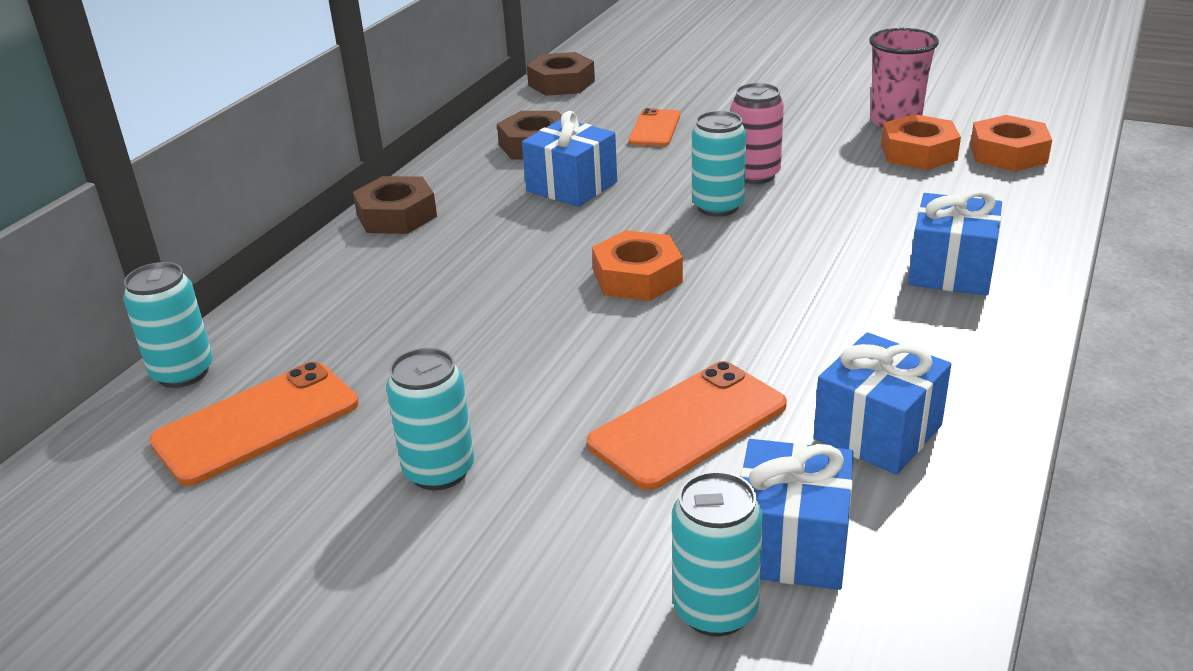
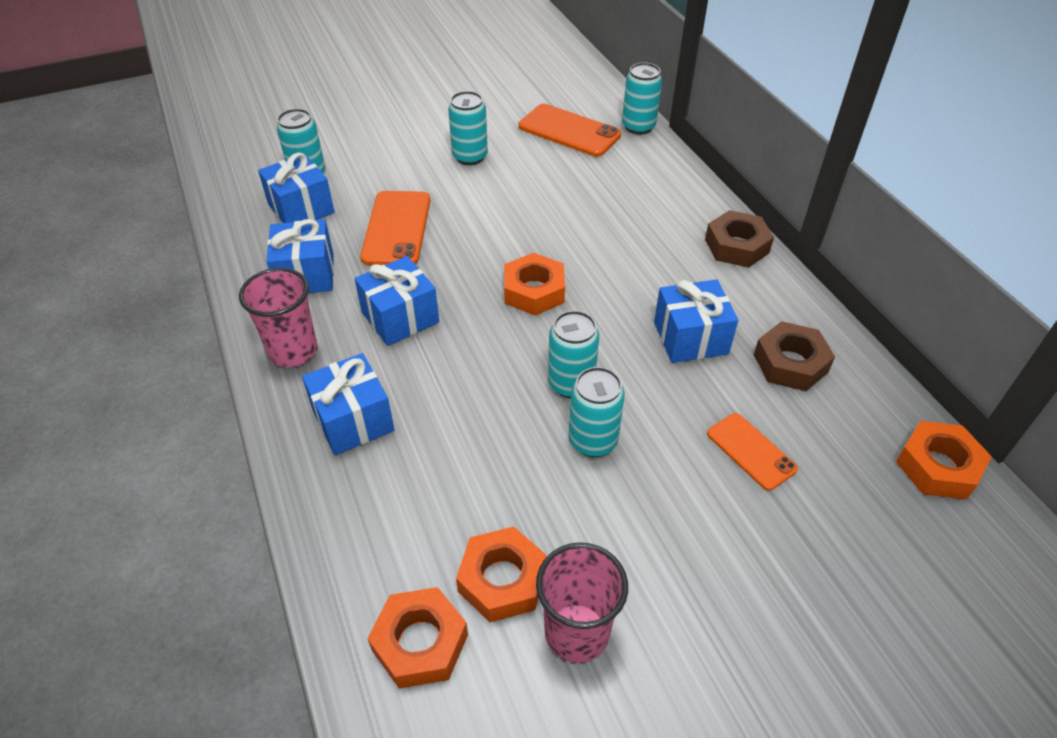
camera: 130 degrees right, 15 degrees up
orange phone [149,362,359,486] -> orange phone turned 60 degrees counterclockwise [519,104,621,157]
brown nut [527,52,595,96] -> orange nut [896,421,992,500]
pink can [731,83,784,184] -> turquoise can [568,367,625,457]
none -> pink cup [239,268,318,367]
none -> blue gift [354,256,439,346]

